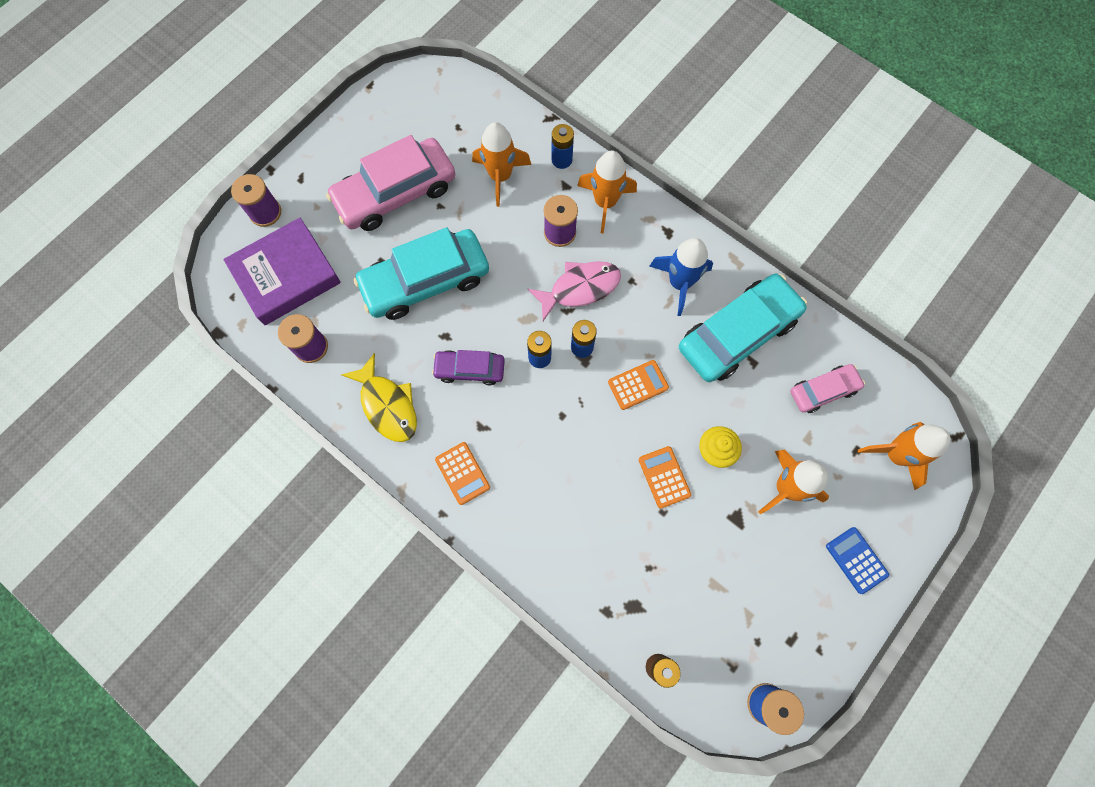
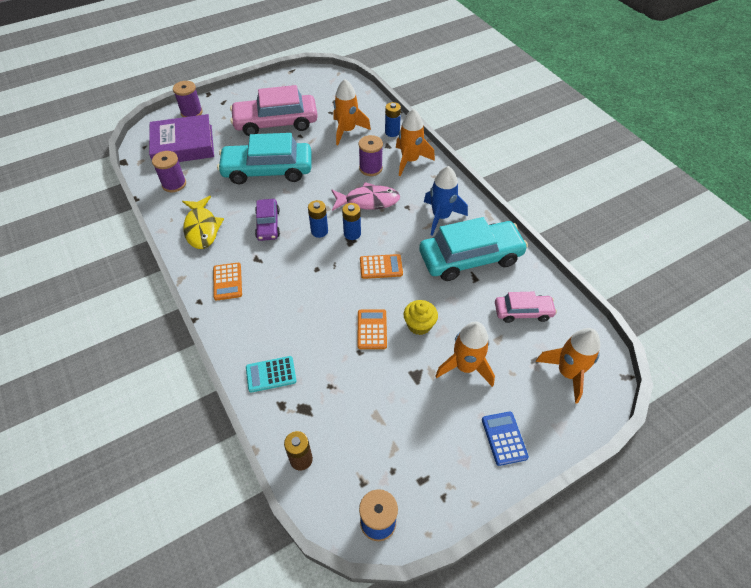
camera: 20 degrees right, 20 degrees down
purple car [432,350,505,385] -> purple car turned 120 degrees counterclockwise [255,199,280,241]
none -> turquoise calculator [246,356,297,393]

